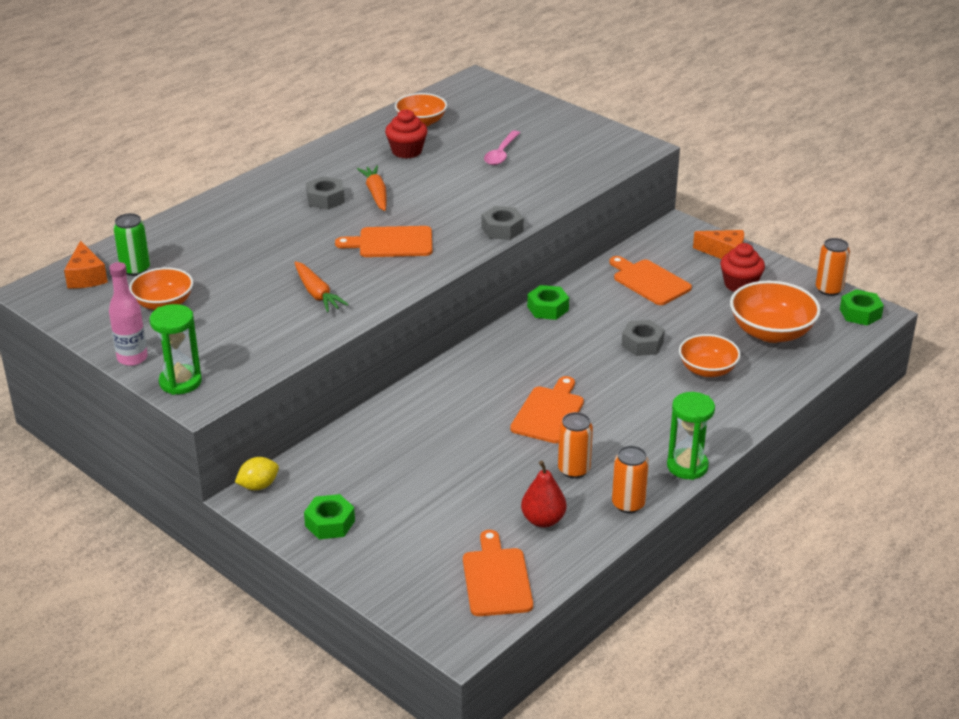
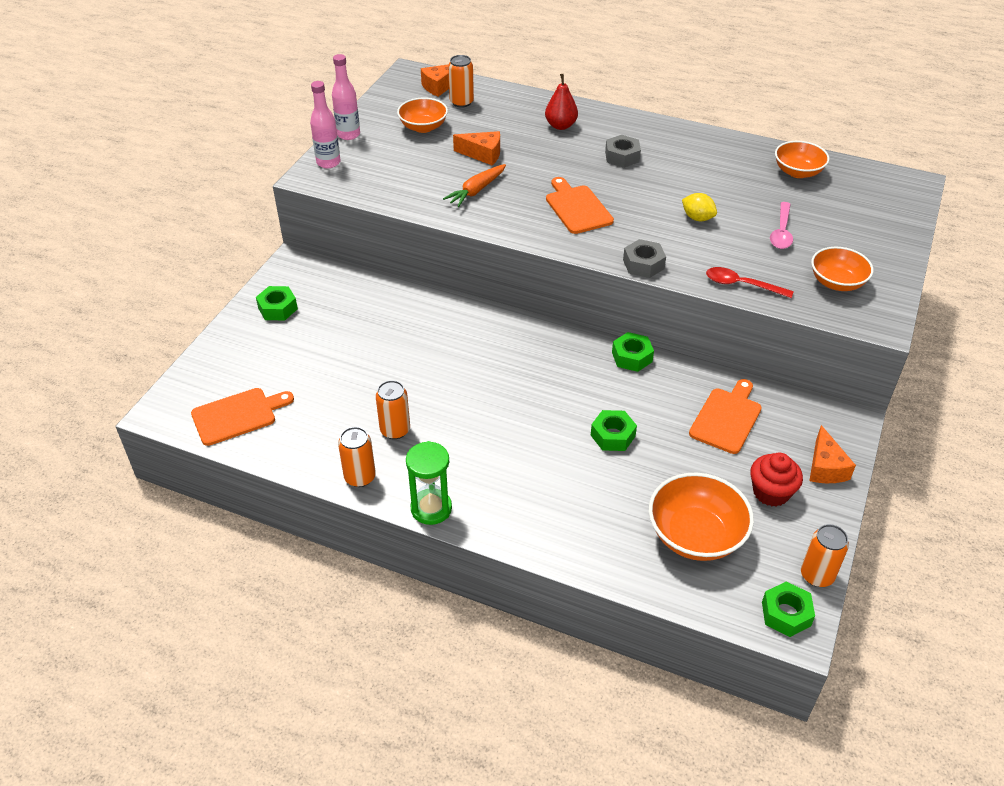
camera: 70 degrees right, 10 degrees up
green can [113,213,150,276] -> orange can [448,55,474,108]
green hourglass [150,304,202,395] -> pink bottle [310,81,340,168]
yellow lemon [235,457,279,490] -> yellow lemon moved to [682,193,717,221]
orange carrot [357,166,387,211] -> none
red cupcake [385,109,428,159] -> none
pink spoon [484,130,520,165] -> pink spoon turned 75 degrees counterclockwise [770,202,793,249]
orange cutting board [510,376,584,443] -> none
red pear [521,461,566,528] -> red pear moved to [545,74,578,130]
grey nut [621,320,665,356] -> green nut [591,410,637,451]
orange bowl [679,334,741,377] -> orange bowl moved to [811,247,873,291]
none -> orange cheese [453,131,500,165]
none -> red spoon [706,267,794,298]

